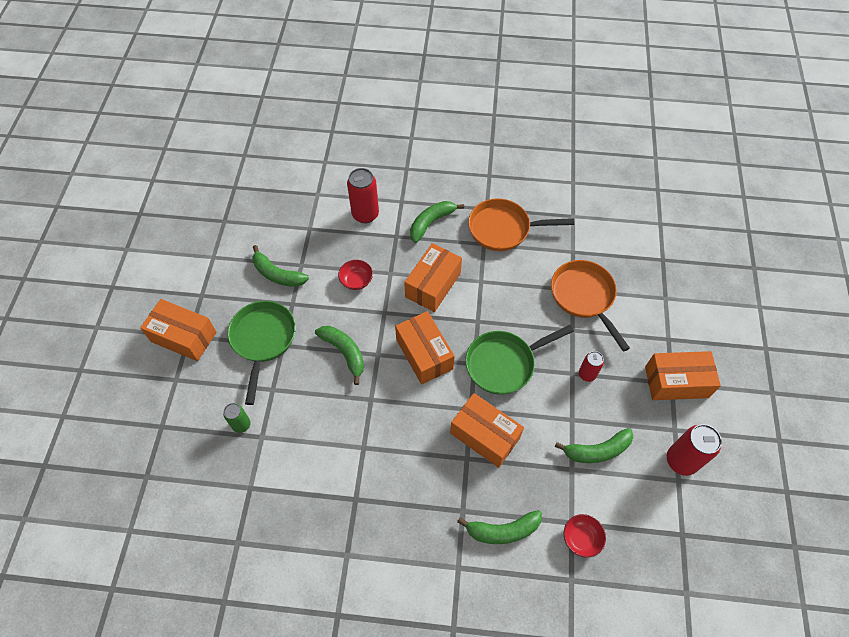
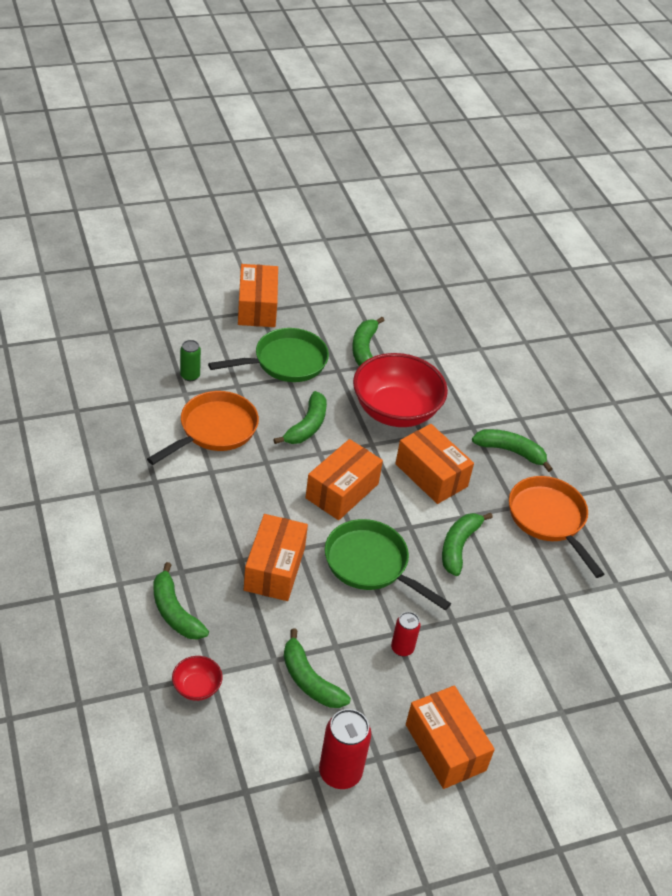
camera: 60 degrees right, 15 degrees down
red bowl [338,260,373,290] -> red bowl [353,353,448,427], size x2.33
red can [347,168,379,223] -> none
orange box [404,243,462,312] -> orange box turned 45 degrees clockwise [395,424,474,504]
orange pan [551,260,630,352] -> orange pan moved to [147,391,259,465]
none -> green banana [442,513,493,576]

